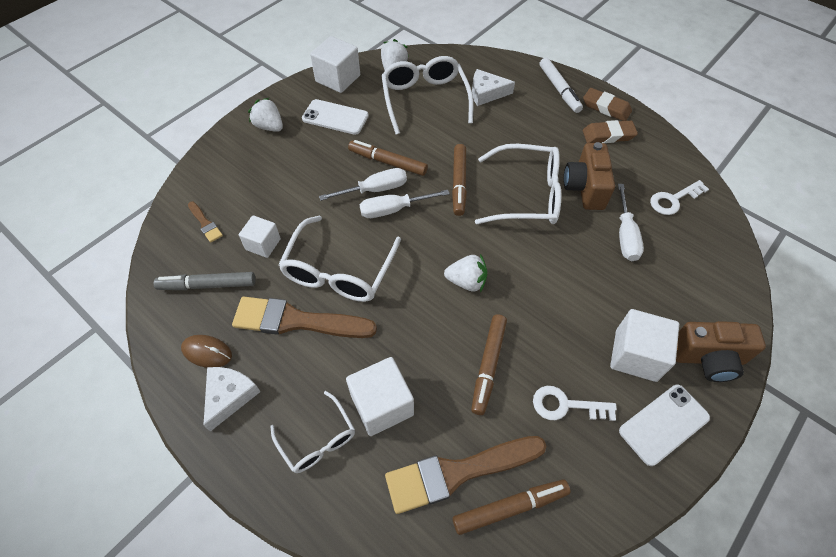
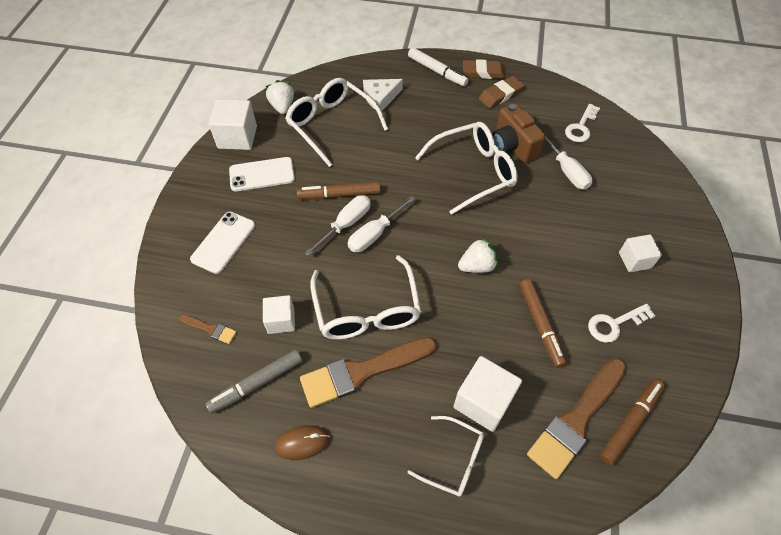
camera: 30 degrees left, 0 degrees up
white cheese [203,367,261,431] -> none
white strawberry [248,98,283,132] -> none
brown marker [452,144,467,216] -> none
white cube [610,309,679,382] -> white cube [619,234,662,272], size x0.64
white phone [619,385,710,466] -> white phone moved to [190,212,255,274]
brown camera [676,321,766,382] -> none

